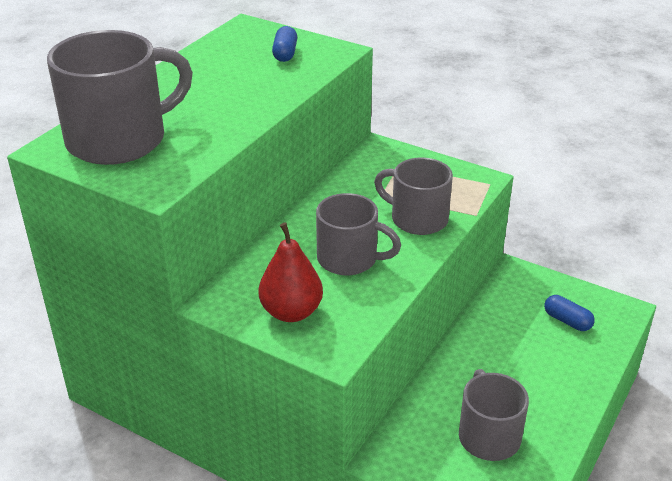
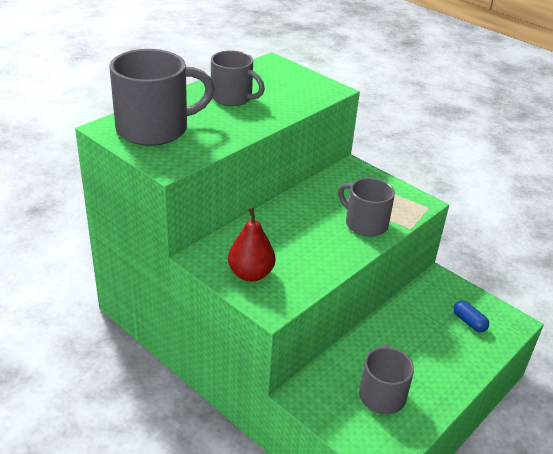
camera: 10 degrees right, 0 degrees up
blue capsule [272,26,297,62] -> none
grey mug [316,193,401,275] -> grey mug moved to [211,50,265,106]

